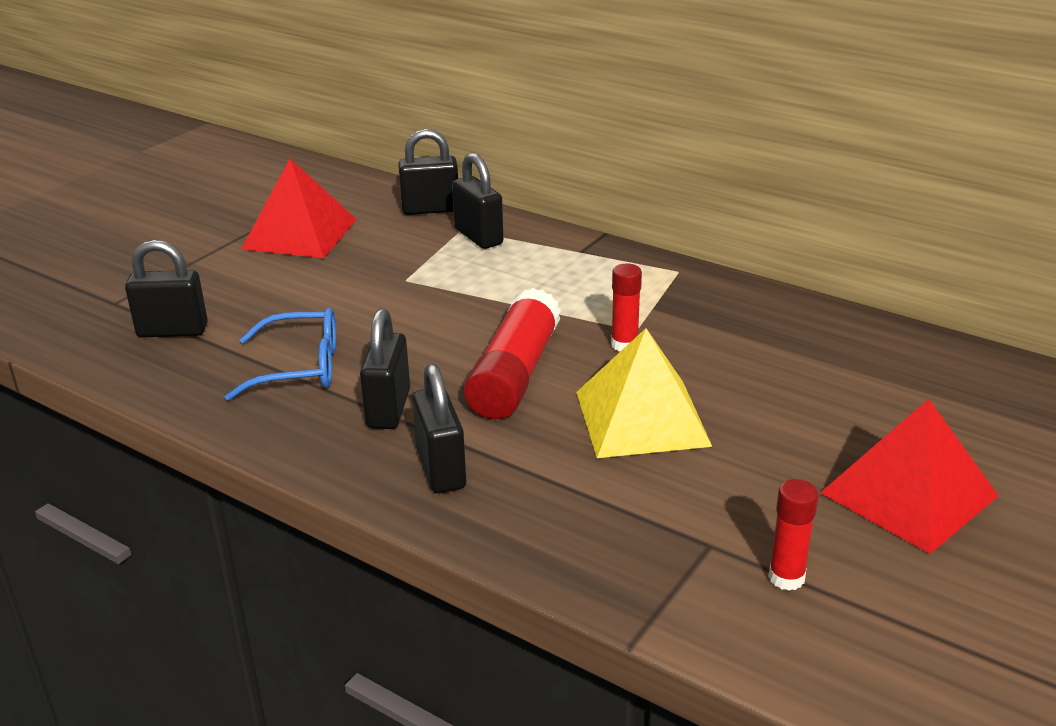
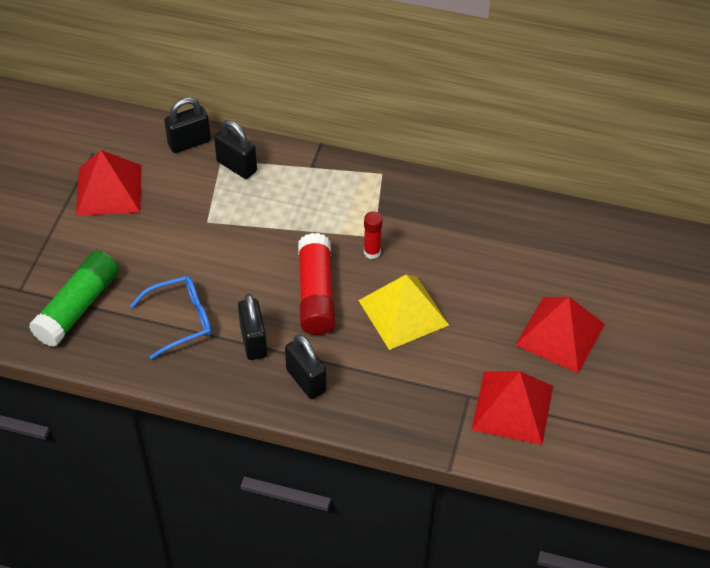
camera: 20 degrees left, 20 degrees up
black padlock [125,240,208,337] -> green glue stick [29,250,119,347]
red glue stick [768,479,818,591] -> red pyramid [471,371,553,445]

